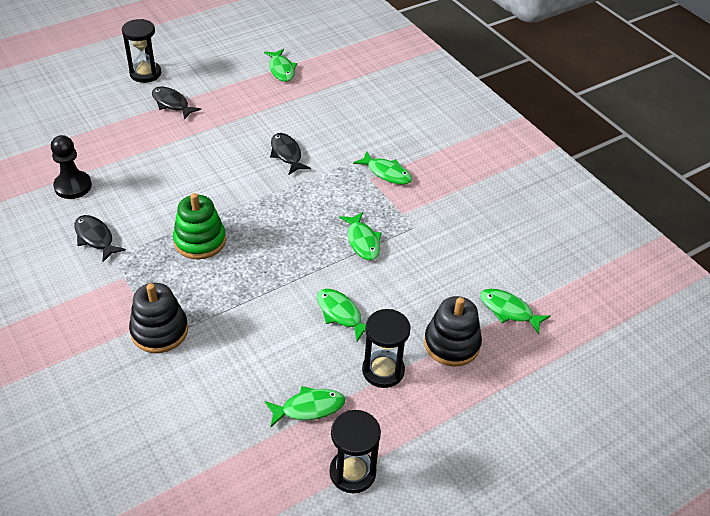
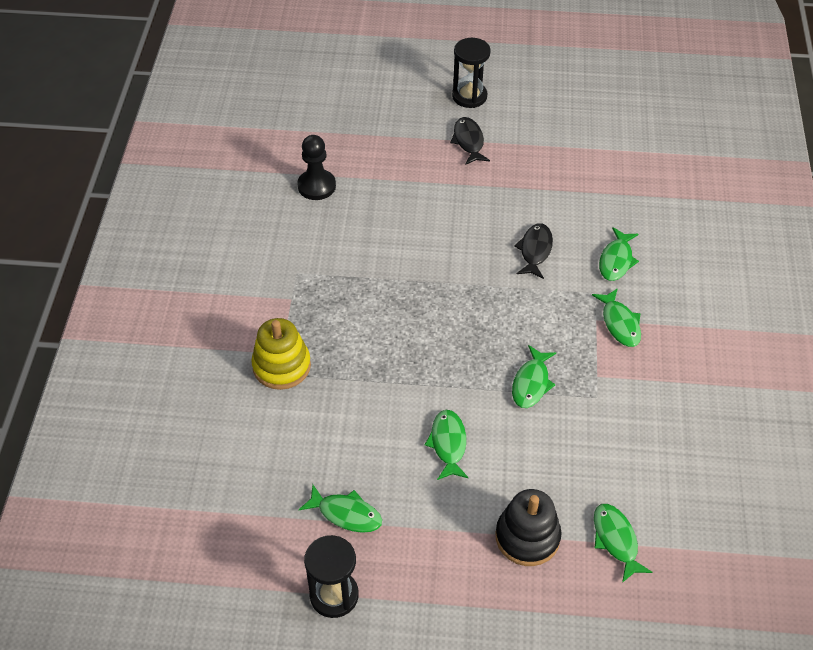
camera: 40 degrees right, 5 degrees up
black fish [74,215,126,262] -> none
black stacking toy [129,283,188,353] -> yellow stacking toy [251,318,311,390]
green stacking toy [173,193,226,259] -> none
green fish [264,49,297,82] -> green fish moved to [599,227,639,281]
black hourglass [362,309,411,388] -> none

